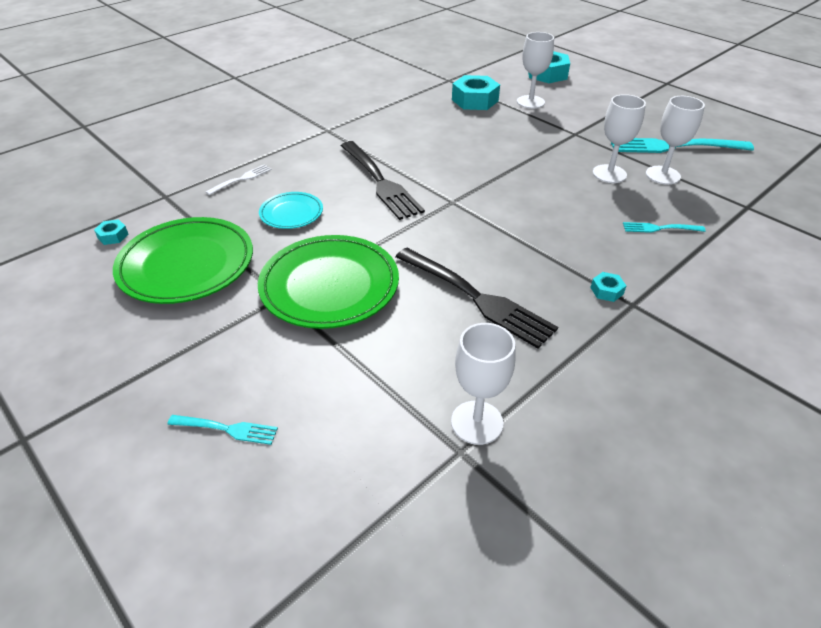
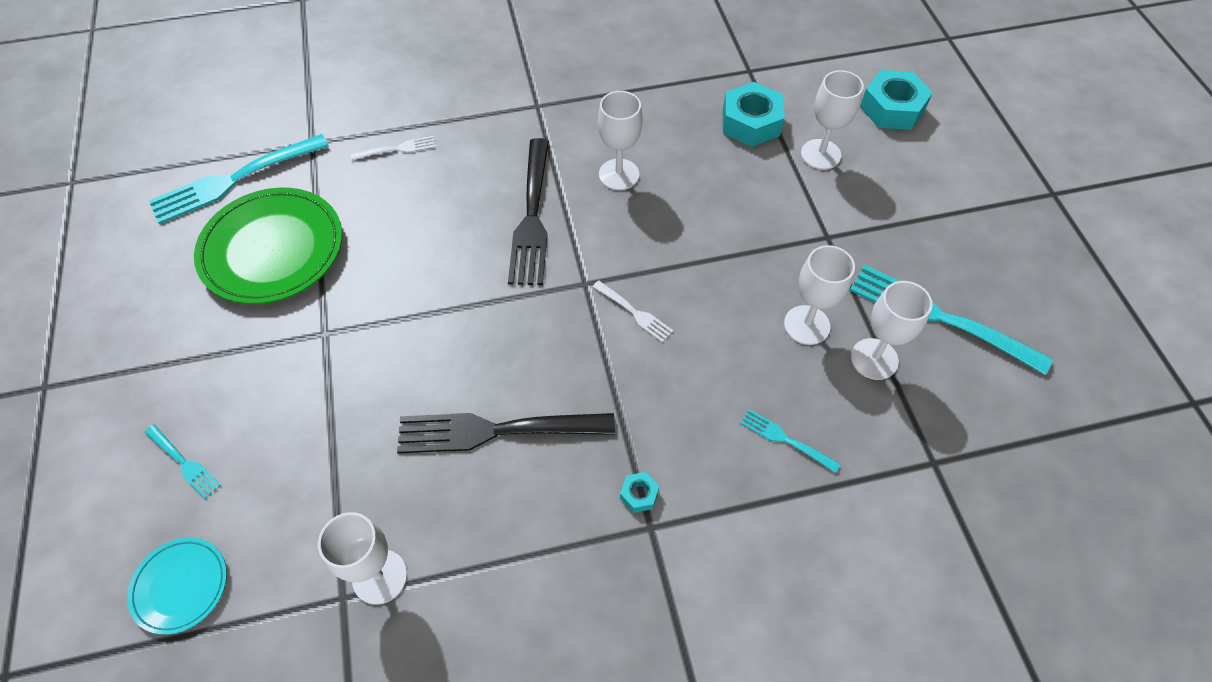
camera: 30 degrees right, 15 degrees up
turquoise nut [94,219,129,245] -> turquoise fork [149,134,329,224]
green plate [258,235,399,329] -> none
turquoise plate [259,192,323,229] -> turquoise plate moved to [127,538,227,635]
black fork [396,248,558,349] -> black fork turned 105 degrees clockwise [397,413,615,453]
none -> white fork [593,281,673,343]
none -> white goblet [598,91,643,190]

